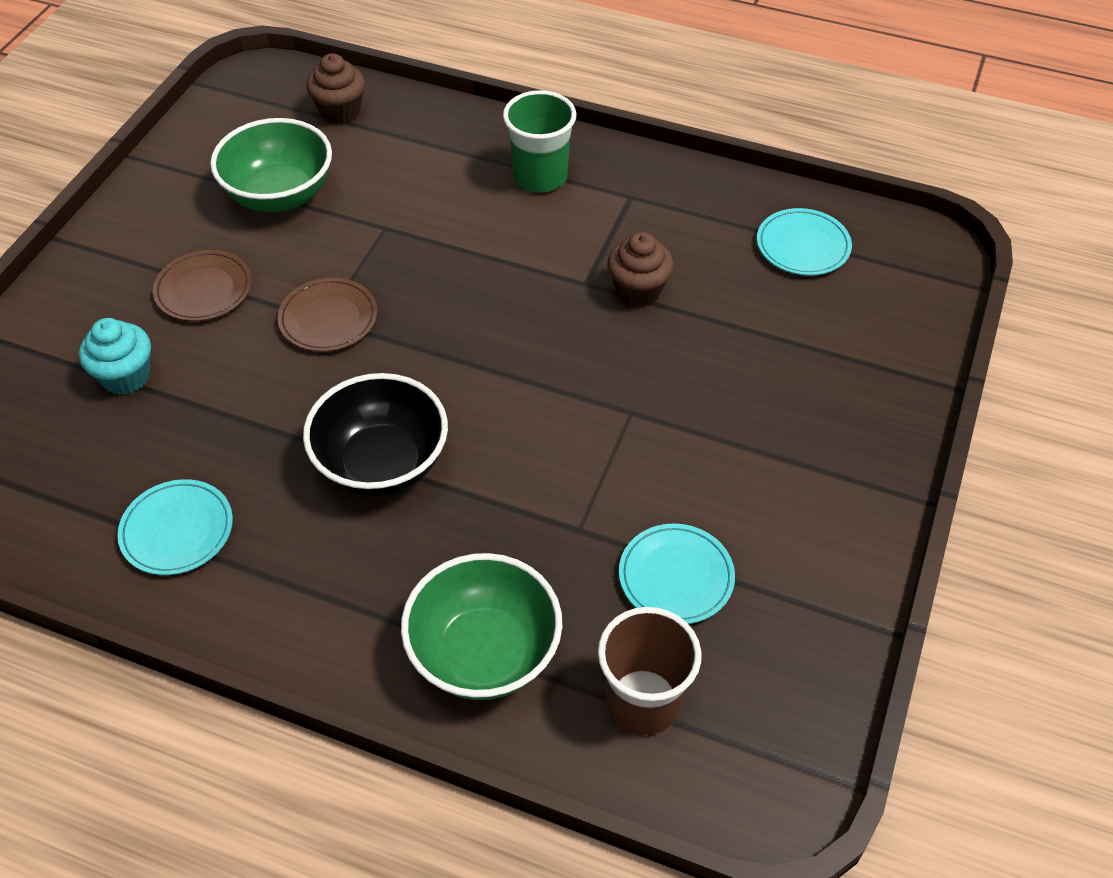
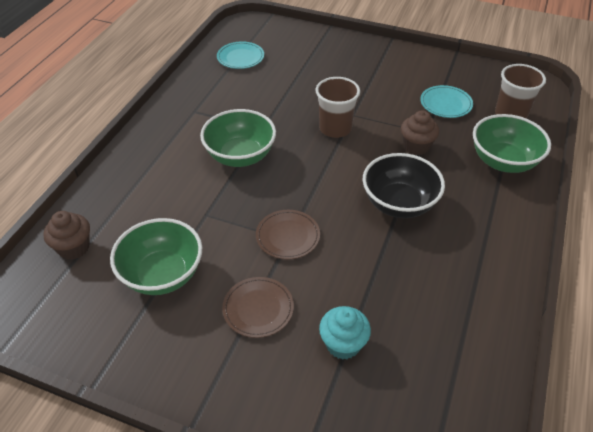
camera: 90 degrees left, 5 degrees down
turquoise plate [117,479,233,575] -> none
green cup [503,90,577,192] -> none
brown cupcake [607,232,674,307] -> brown cupcake moved to [401,110,439,155]
none -> green bowl [200,109,276,167]
none -> brown cup [316,77,360,138]

